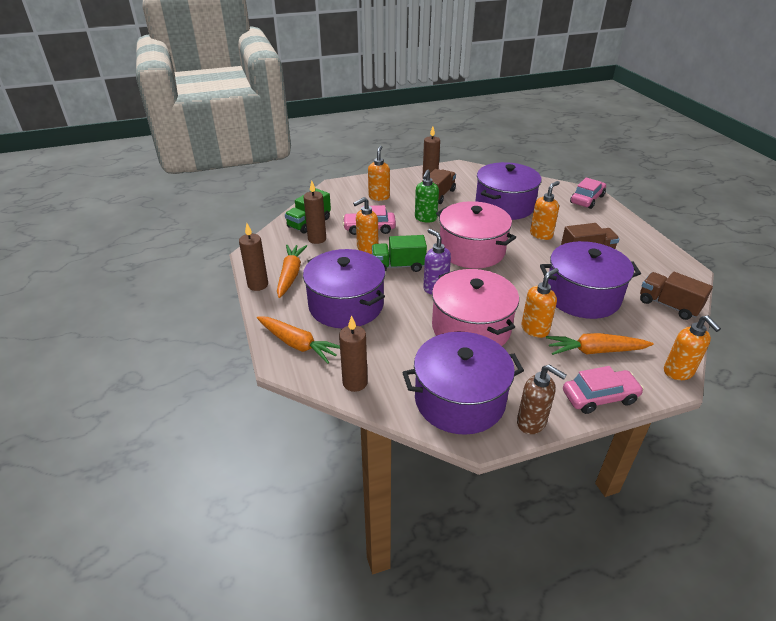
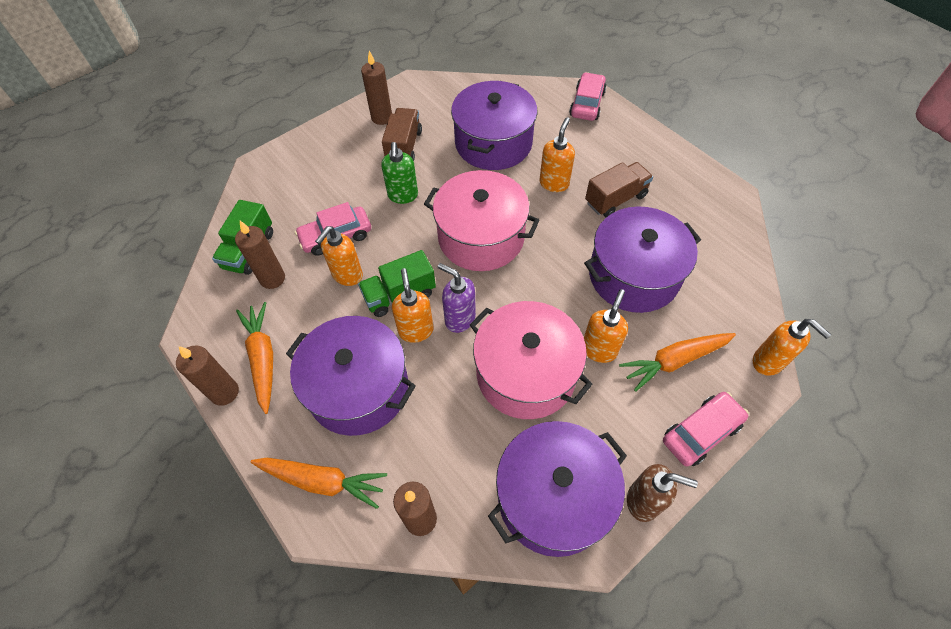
camera: 20 degrees left, 20 degrees up
orange soap dispenser [368,146,390,201] -> orange soap dispenser moved to [392,268,434,343]
brown truck [640,272,713,320] -> none

